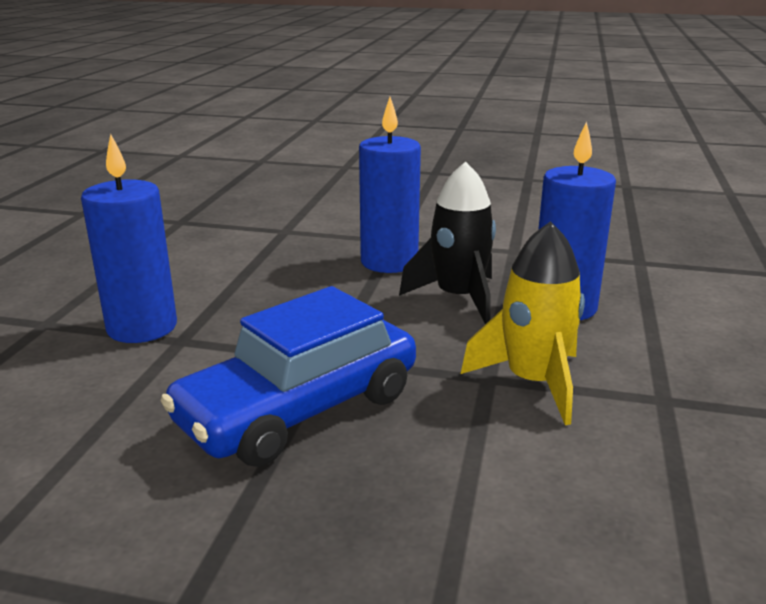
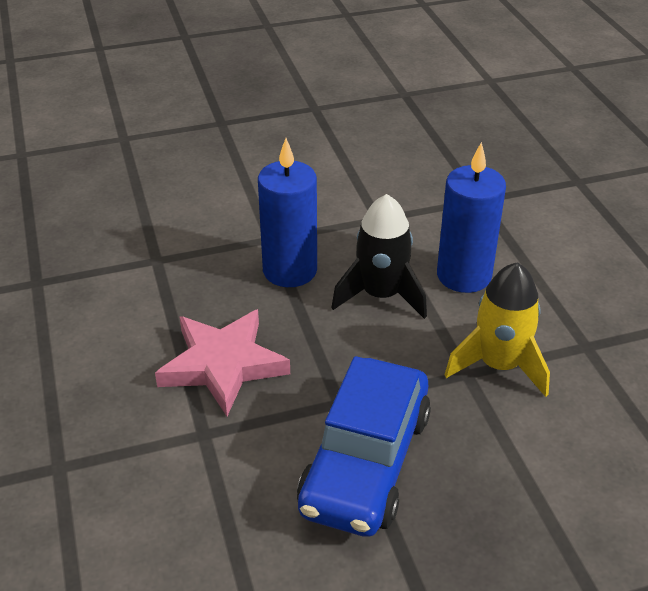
camera: 30 degrees left, 15 degrees up
blue candle [81,134,177,343] -> none
none -> pink star [155,309,290,416]

